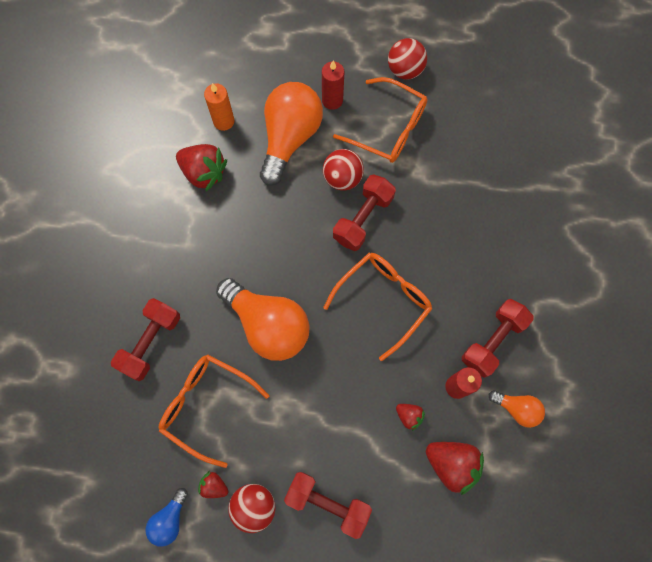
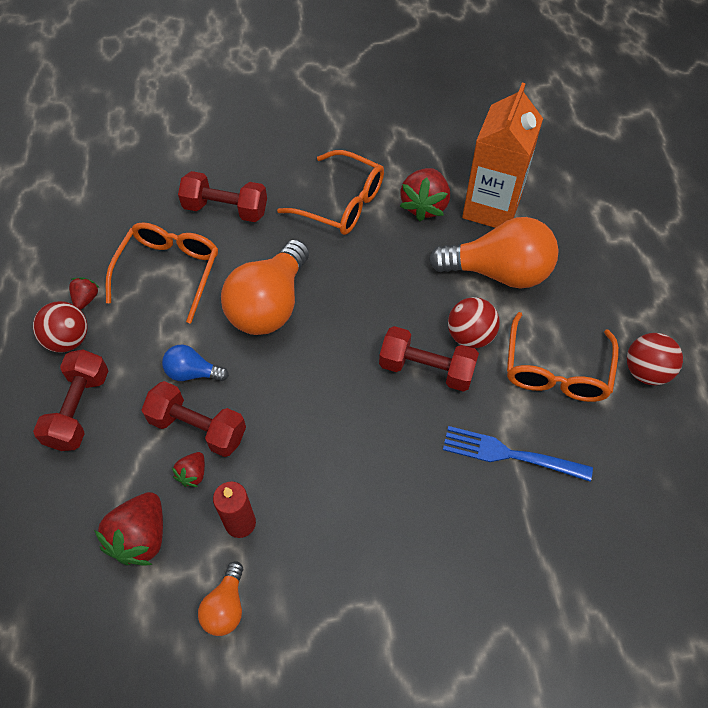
camera: 75 degrees right, 15 degrees down
blue light bulb [145,488,188,547] -> blue light bulb moved to [162,345,229,381]
orange candle [204,83,234,131] -> orange carton [462,82,543,228]
red candle [322,61,344,110] -> none
orange glasses [323,253,432,361] -> orange glasses moved to [277,150,384,235]
red dumbbell [462,299,534,378] -> red dumbbell moved to [141,381,246,457]
none -> blue fork [443,426,593,482]

